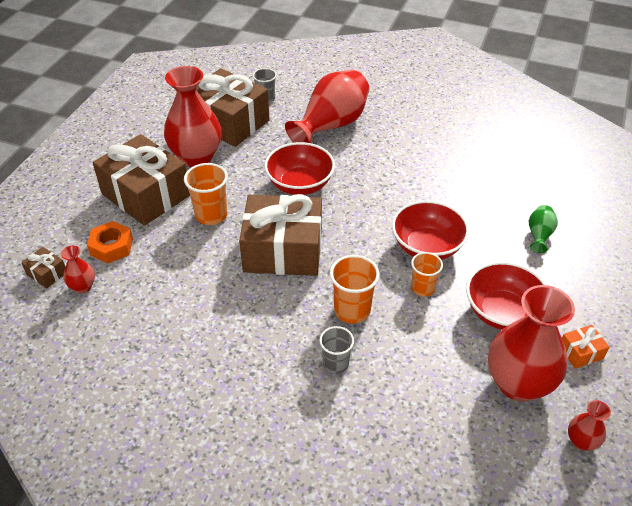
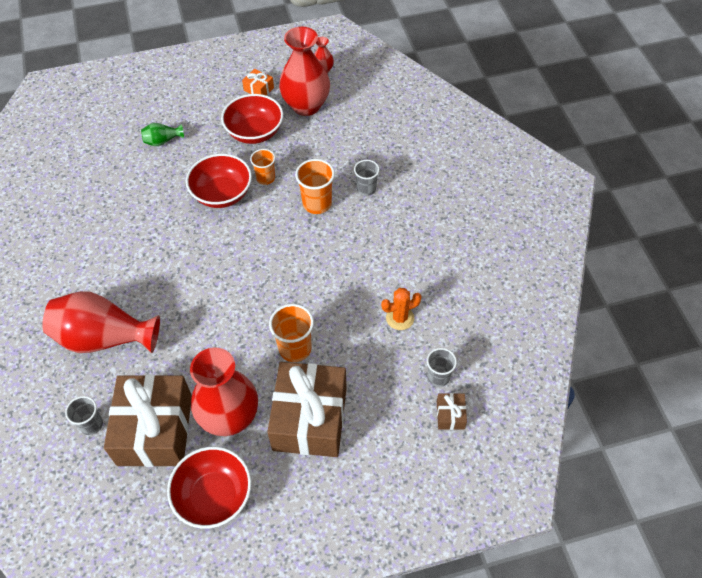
camera: 125 degrees left, 10 degrees up
red vase [61,246,95,293] -> grey cup [427,348,457,387]
orange nut [87,221,133,263] -> none
brown gift [239,194,322,276] -> none
red bowl [264,142,335,195] -> red bowl moved to [167,447,251,529]
none -> orange cactus [381,288,422,330]

